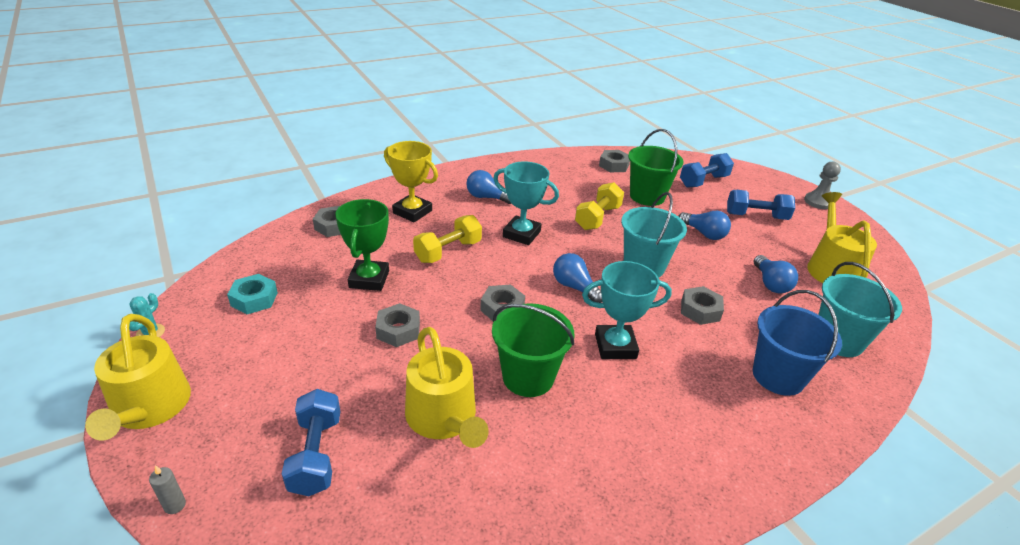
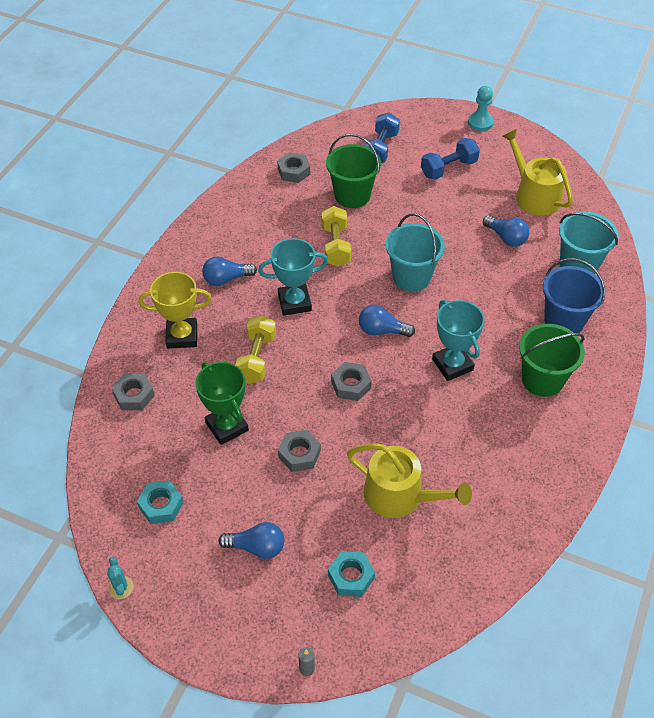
camera: 35 degrees left, 15 degrees up
yellow watering can [85,314,191,441] -> none
blue dumbbell [282,389,340,496] -> turquoise nut [328,551,375,597]
green bucket [492,303,575,397] -> green bucket moved to [519,324,585,397]
turquoise trophy [582,261,672,359] -> turquoise trophy turned 75 degrees counterclockwise [432,300,484,381]
blue light bulb [678,211,731,240] -> blue light bulb moved to [218,522,284,559]
grey nut [681,286,724,325] -> none
grey pawn [804,161,841,209] -> turquoise pawn [468,86,494,131]

